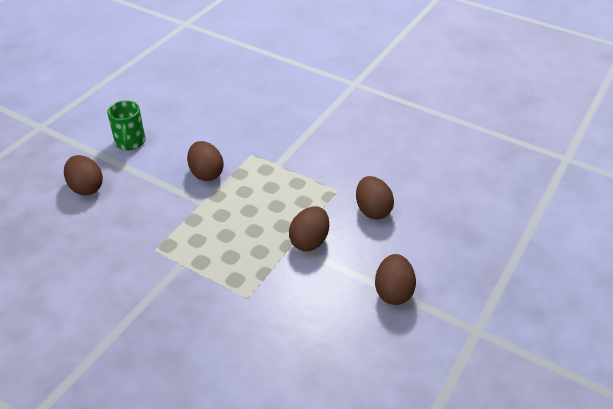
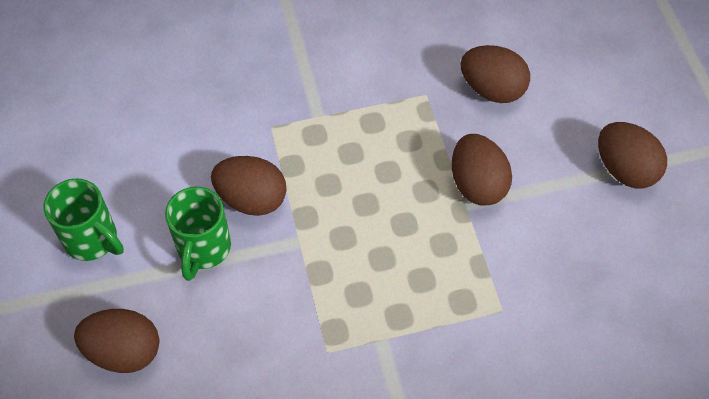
camera: 45 degrees left, 15 degrees up
none -> green mug [165,187,231,281]

